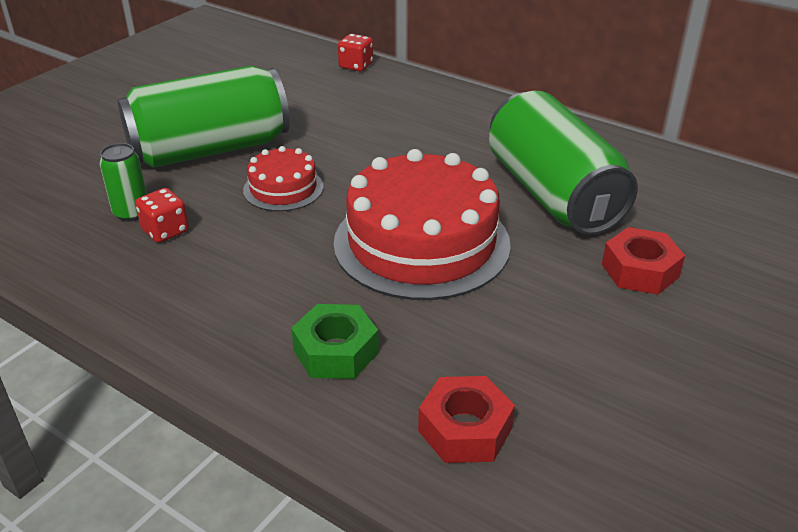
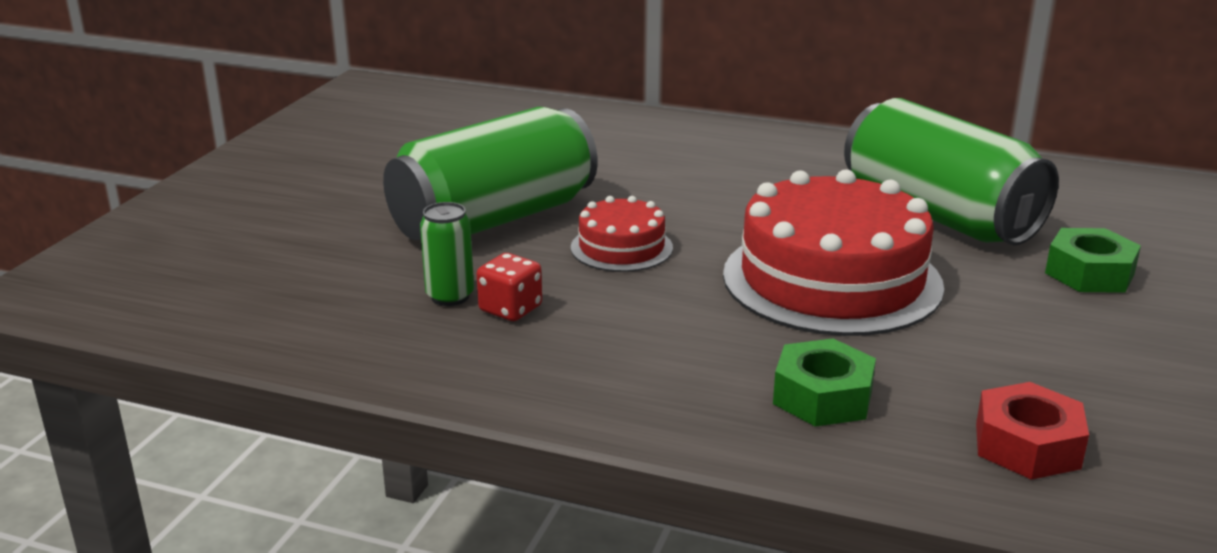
camera: 15 degrees left, 10 degrees down
red dice [338,34,373,71] -> none
red nut [602,227,685,295] -> green nut [1045,228,1141,293]

